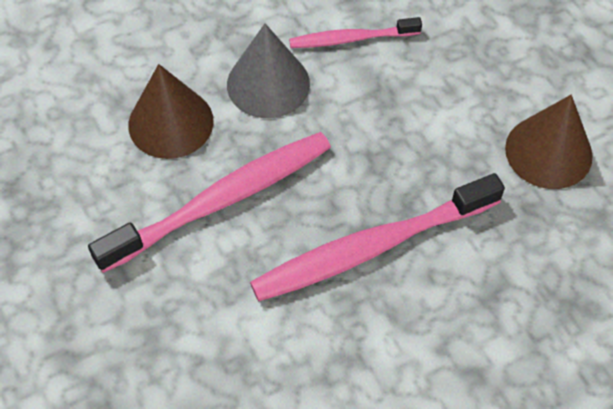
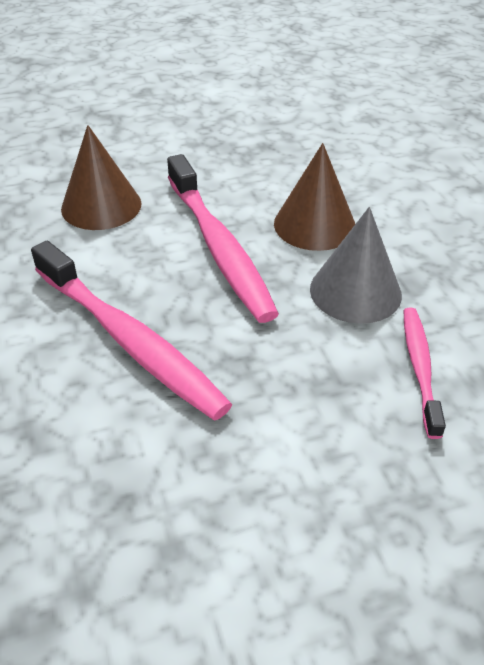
camera: 100 degrees right, 15 degrees down
pink toothbrush [250,173,505,301] -> pink toothbrush turned 150 degrees clockwise [31,241,232,421]
brown cone [505,95,593,189] -> brown cone moved to [61,125,141,230]

